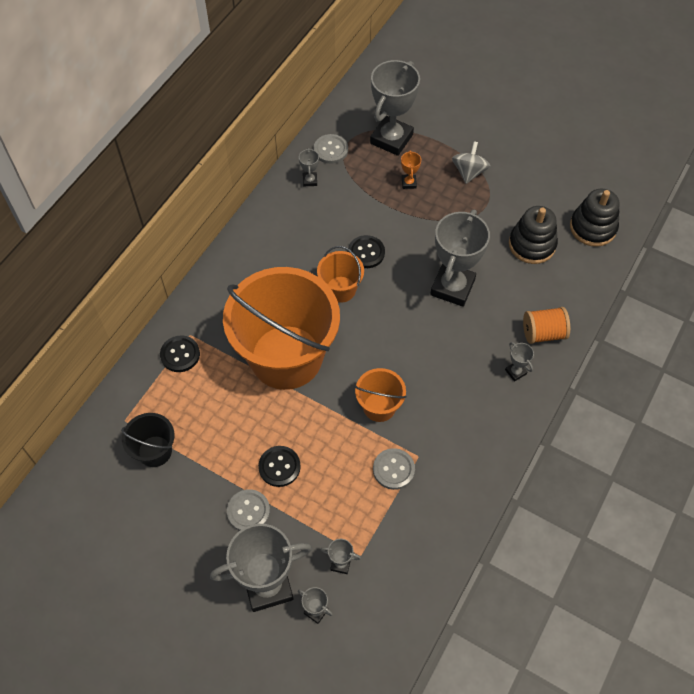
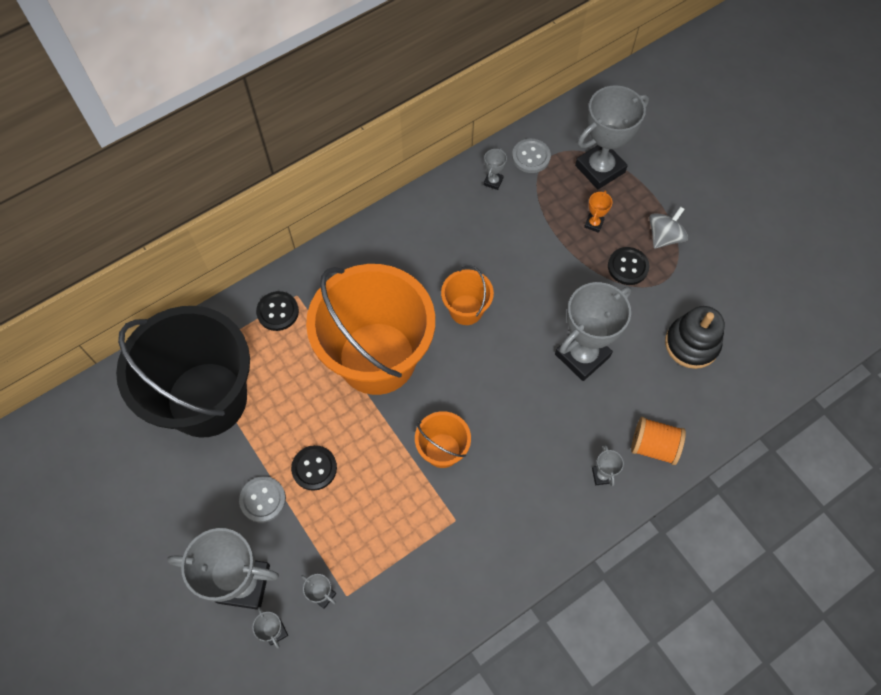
camera: 25 degrees right, 5 degrees up
black bucket [121,413,174,467] -> black bucket [116,306,250,437], size x2.27
black button [348,235,385,268] -> black button moved to [608,247,650,285]
grey button [373,448,415,490] -> none
black stacking toy [570,189,620,247] -> none

